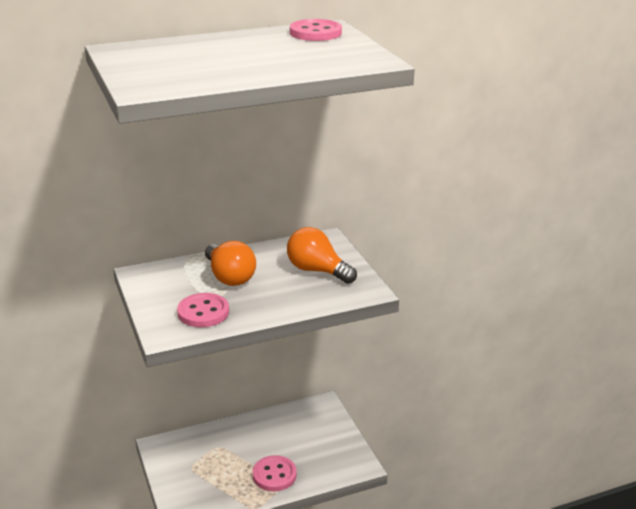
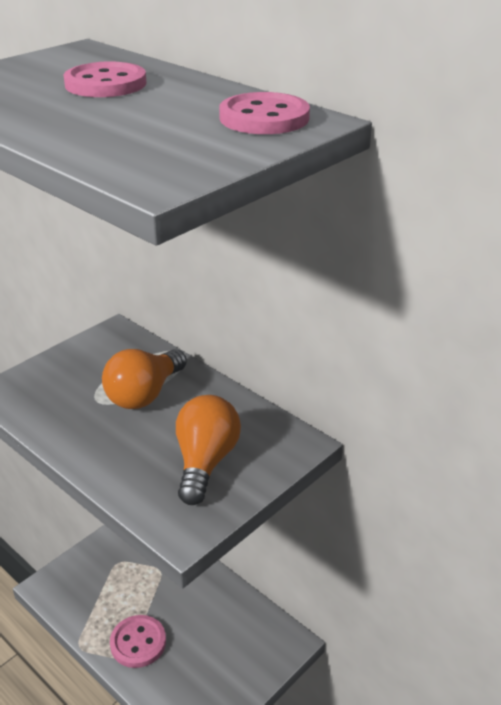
camera: 65 degrees right, 5 degrees up
pink button [177,293,229,327] -> pink button moved to [64,61,147,97]

